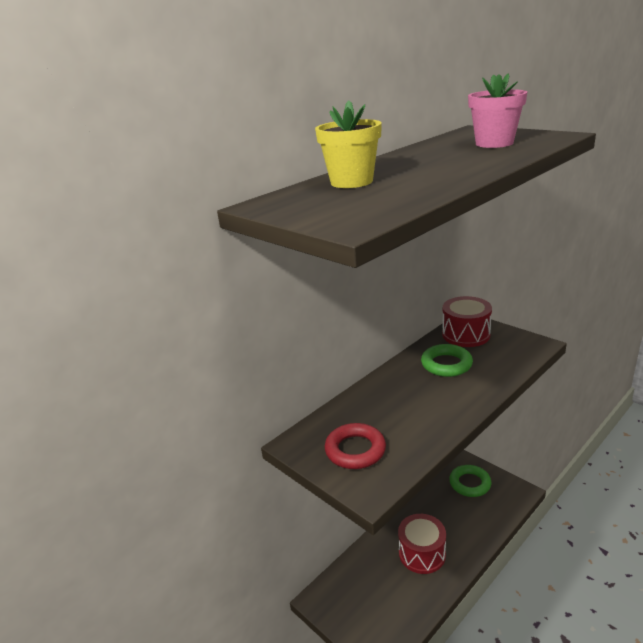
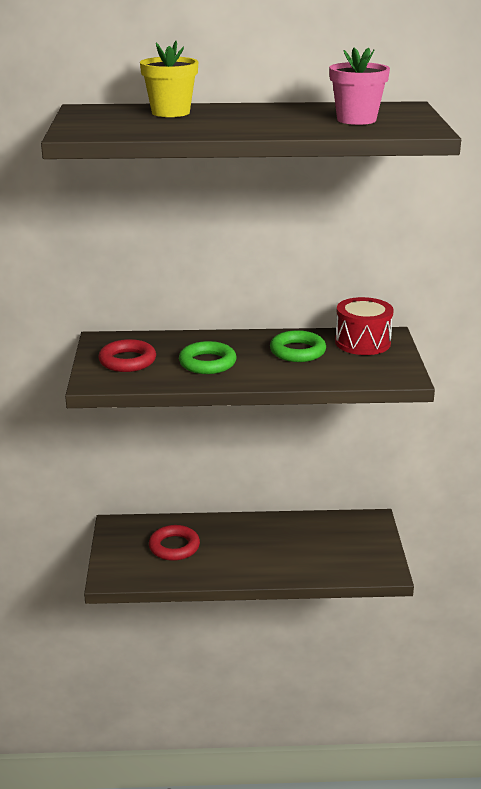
camera: 40 degrees right, 0 degrees up
red drum [398,514,446,574] -> none
green ring [449,465,491,497] -> green ring moved to [179,341,236,374]
none -> red ring [149,525,200,561]

